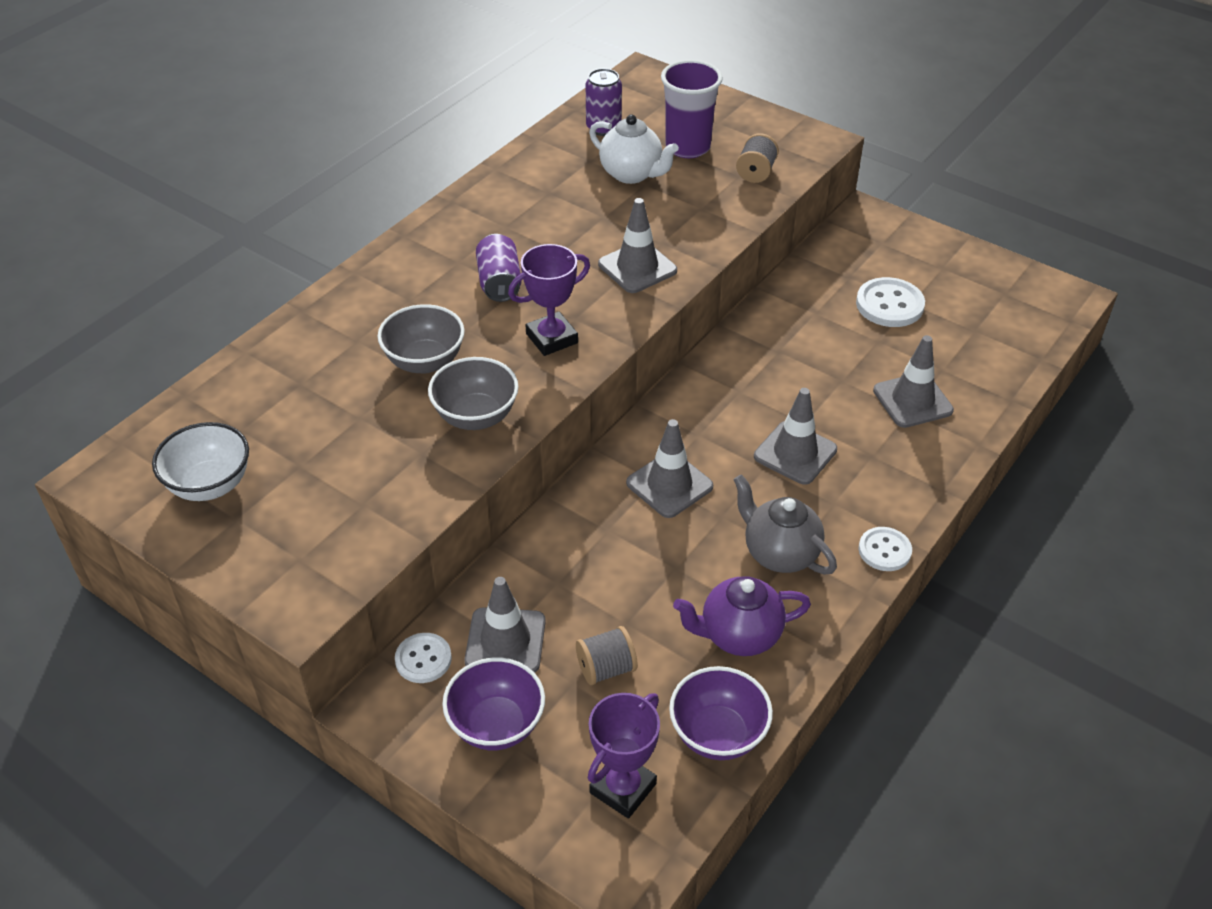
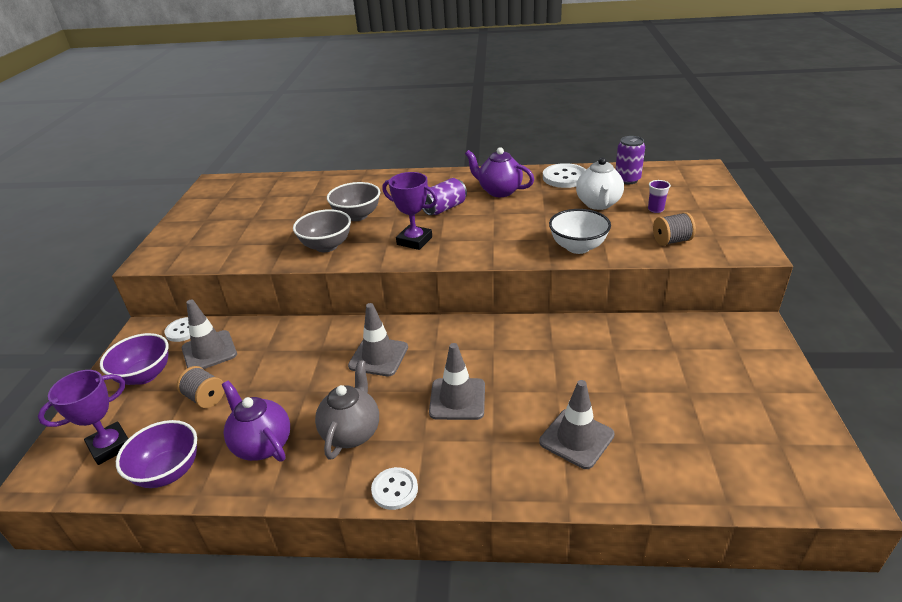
camera: 60 degrees right, 10 degrees down
white bowl [152,422,249,501] -> white bowl moved to [549,209,611,254]
purple trophy [588,693,660,819] -> purple trophy turned 45 degrees counterclockwise [38,370,128,465]
grey traffic cone [598,198,677,293] -> none
purple cup [661,60,723,158] -> purple cup [648,180,671,213], size x0.45
white button [856,277,925,327] -> white button moved to [543,163,586,188]
none -> purple teapot [465,147,534,197]

